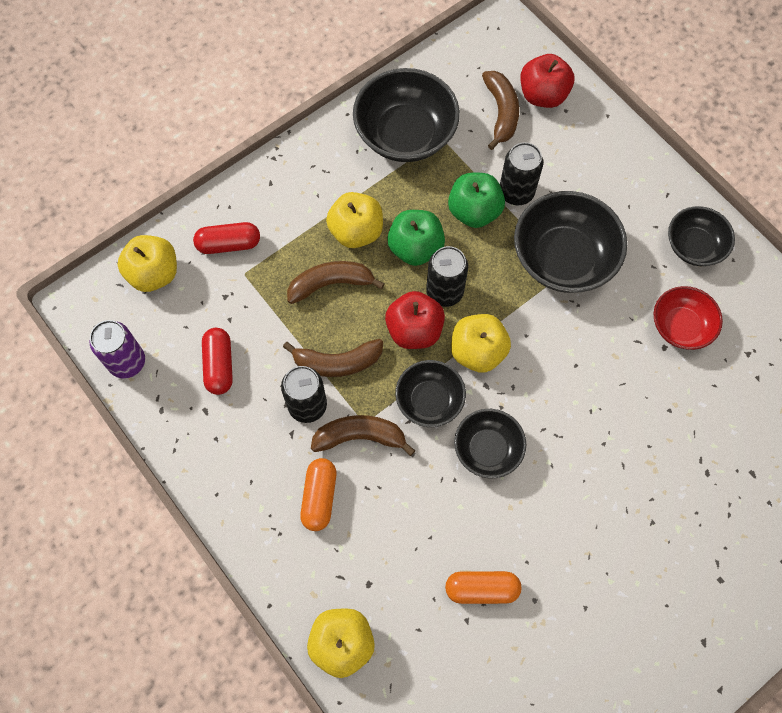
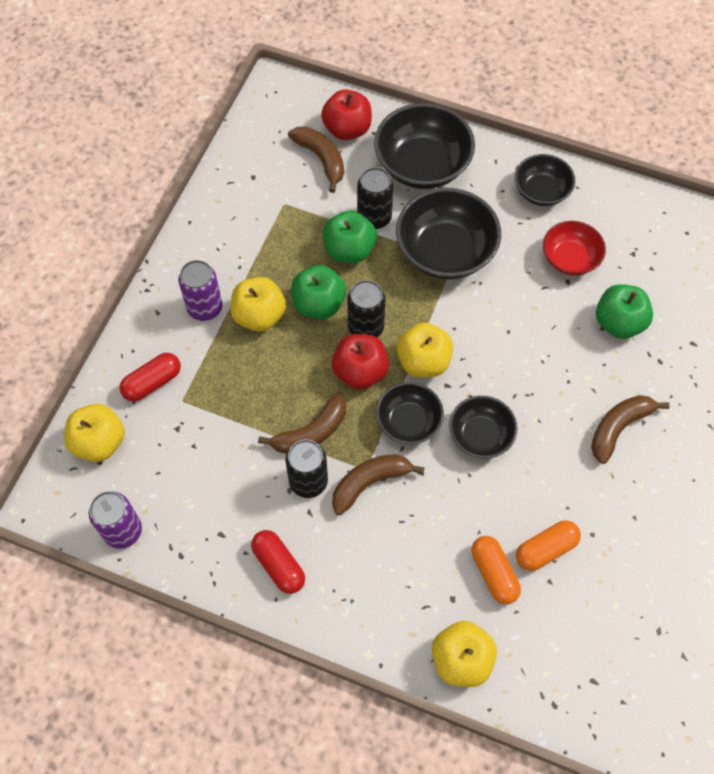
camera: 30 degrees left, 5 degrees down
red capsule [202,328,233,395] -> red capsule moved to [251,530,305,594]
brown banana [287,261,384,304] -> brown banana moved to [591,395,670,464]
orange capsule [300,458,336,531] -> orange capsule moved to [472,536,521,604]
black bowl [353,68,460,162] -> black bowl moved to [374,103,475,189]
none -> purple can [178,260,222,321]
none -> green apple [596,284,653,339]

